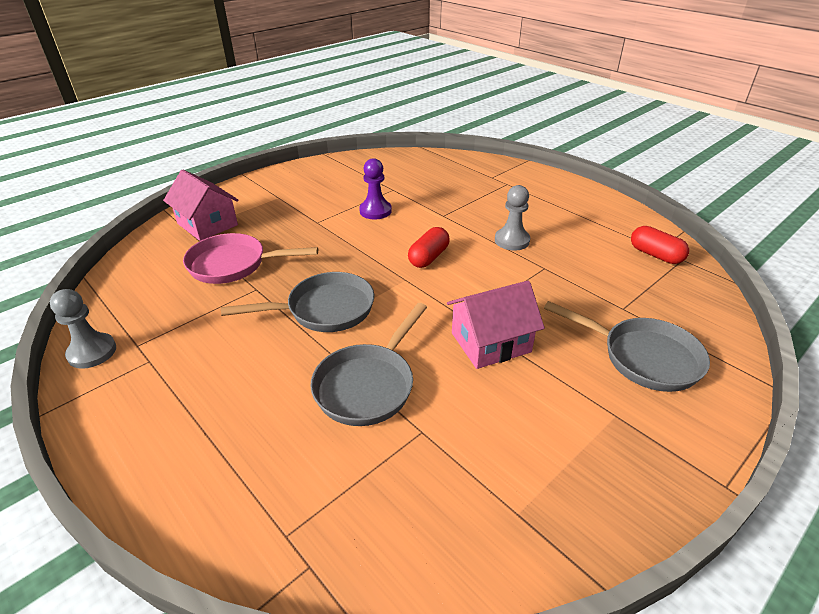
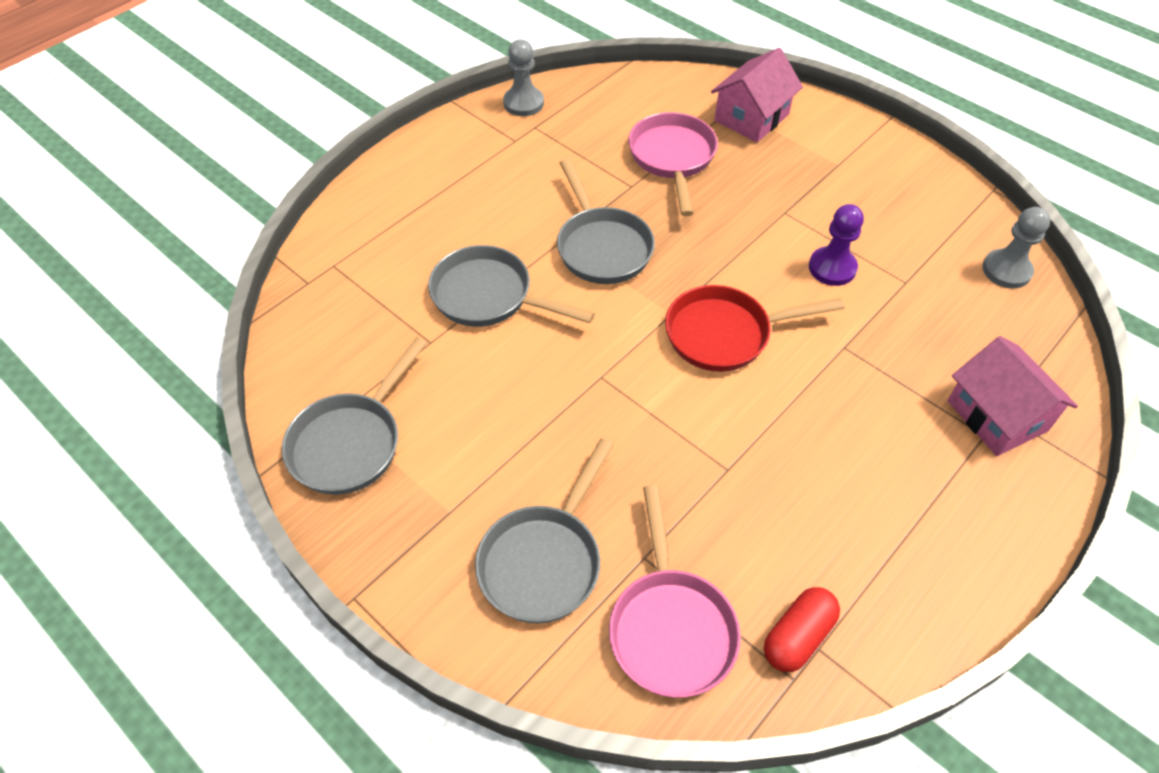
camera: 85 degrees right, 15 degrees up
red capsule [408,227,450,268] -> red pan [665,285,845,372]
pink house [447,280,545,369] -> pink house moved to [947,336,1078,456]
grey pawn [495,185,530,251] -> grey pawn moved to [982,207,1051,288]
none -> grey pan [282,337,427,495]
none -> pink pan [609,485,741,698]

